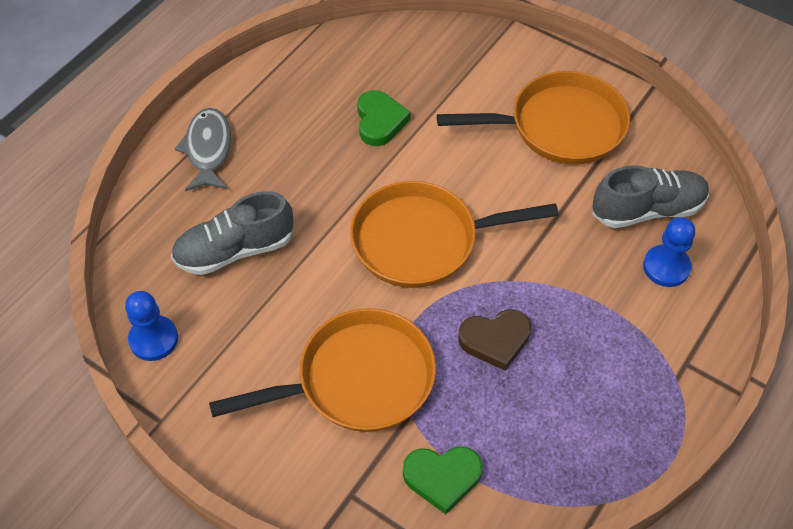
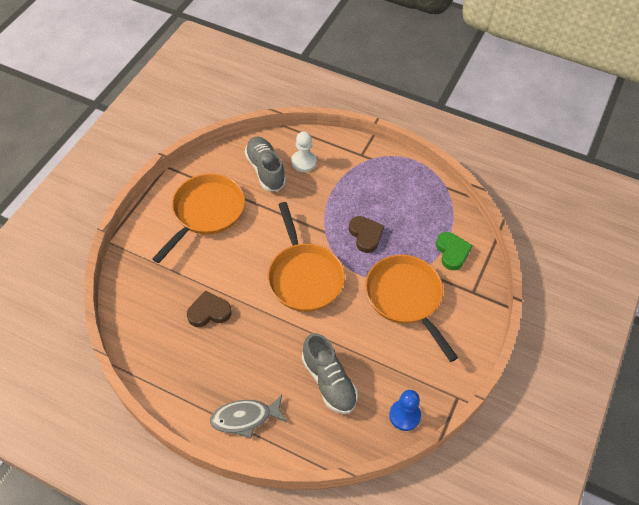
camera: 100 degrees left, 0 degrees up
green heart [357,90,411,146] -> brown heart [187,290,232,327]
orange pan [437,71,630,164] -> orange pan turned 45 degrees clockwise [152,173,245,263]
blue pawn [643,217,695,287] -> white pawn [291,131,317,172]

